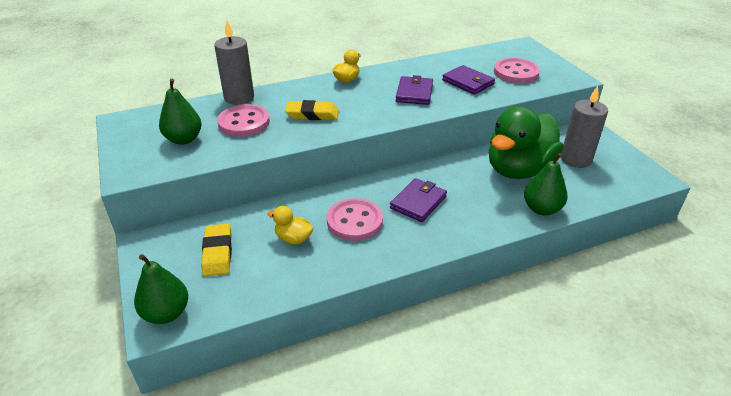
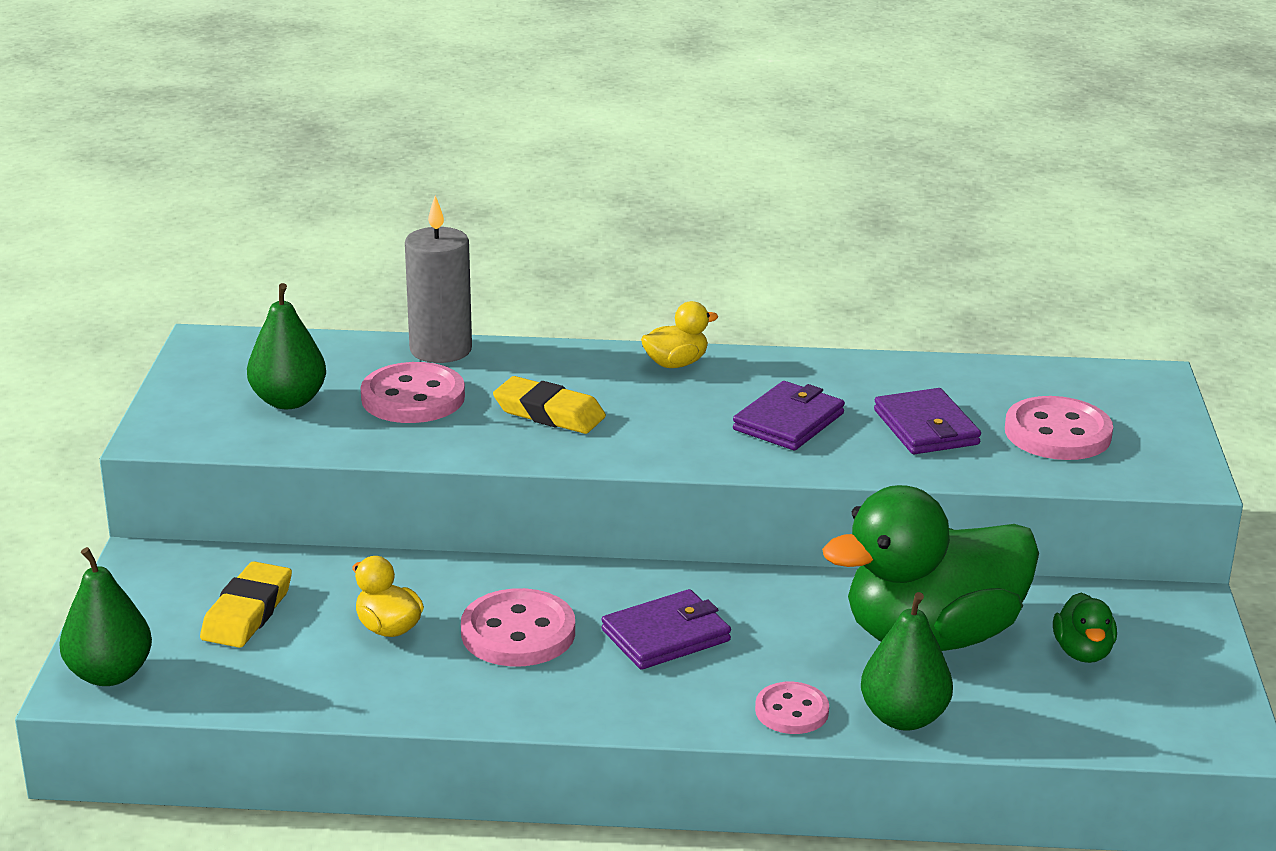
camera: 25 degrees right, 10 degrees down
grey candle [561,86,608,168] -> green duck [1053,593,1117,663]
none -> pink button [755,682,829,734]

